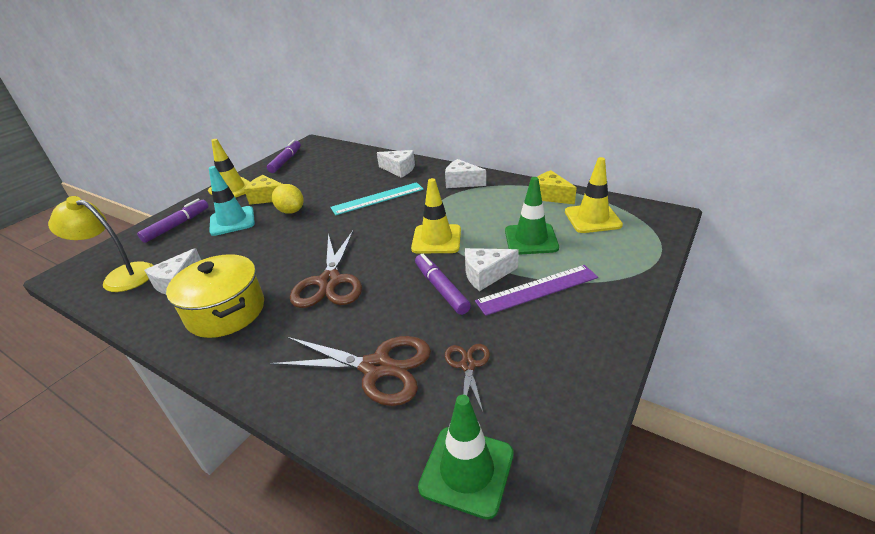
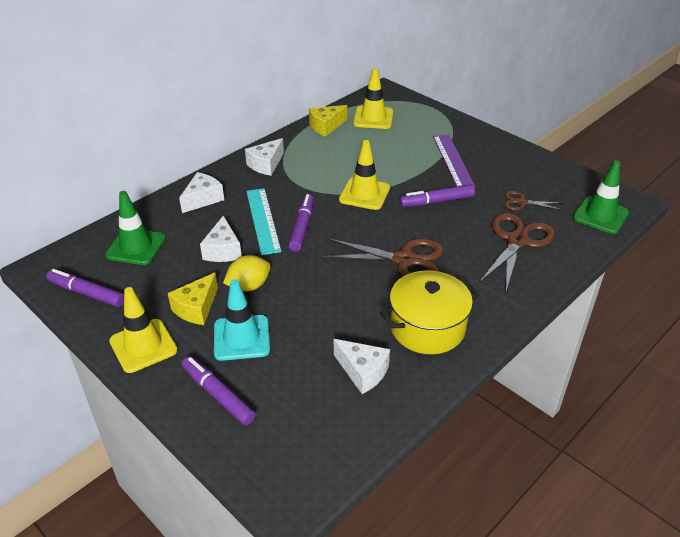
camera: 80 degrees left, 5 degrees up
yellow lamp [48,196,154,292] -> none
white cheese [465,248,519,291] -> white cheese moved to [200,215,242,262]
green traffic cone [505,177,559,255] -> green traffic cone moved to [105,191,166,265]
none -> purple marker [288,194,314,252]

